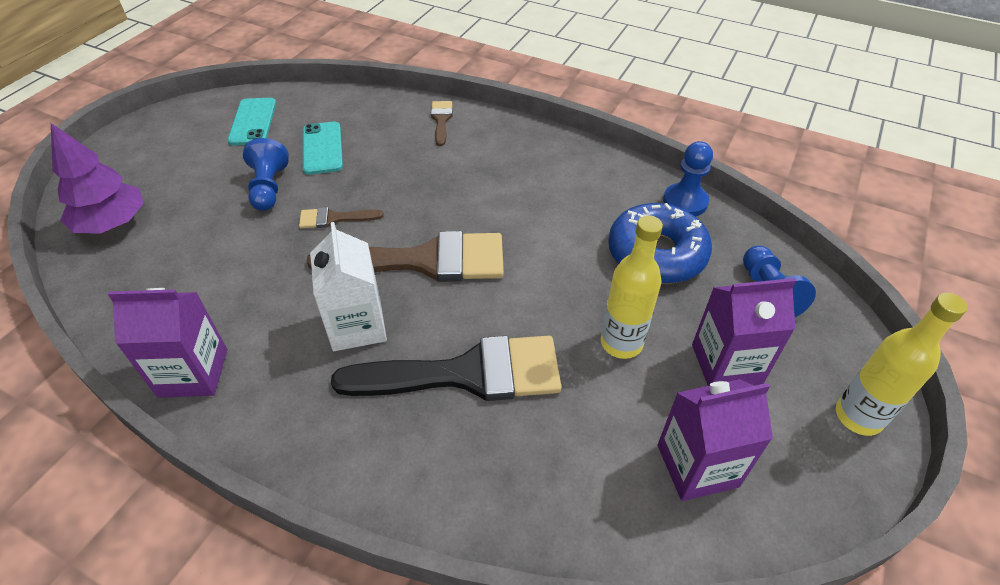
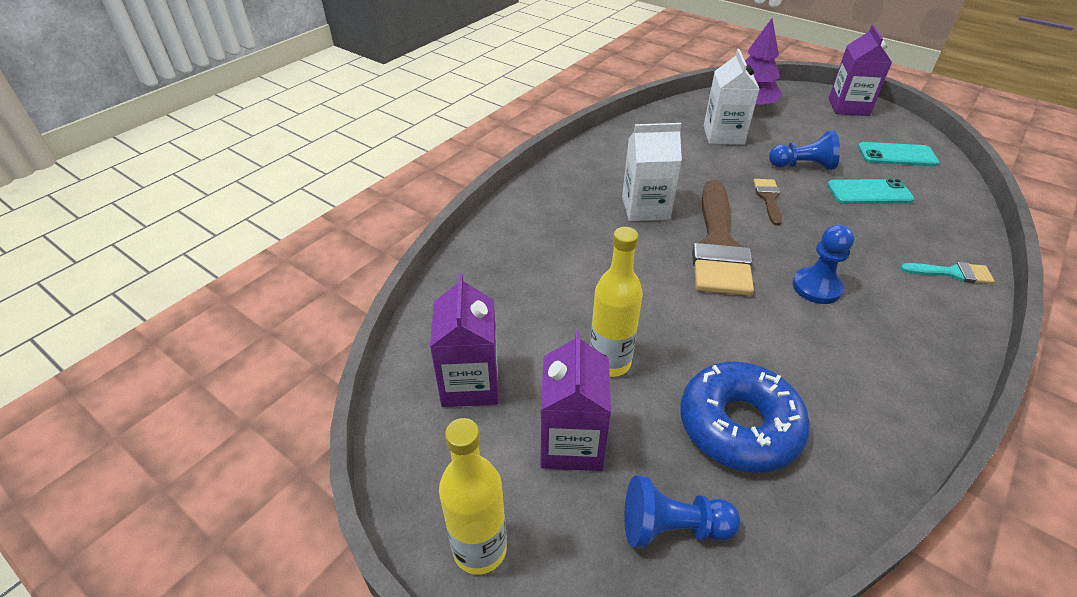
camera: 100 degrees right, 5 degrees down
purple carton [108,288,227,398] -> purple carton moved to [829,25,892,116]
black brush [331,336,562,401] -> none
brown brush [431,101,452,146] -> turquoise brush [900,262,995,284]
blue pawn [663,141,713,217] -> blue pawn moved to [793,224,854,304]
none -> white carton [704,49,759,145]

